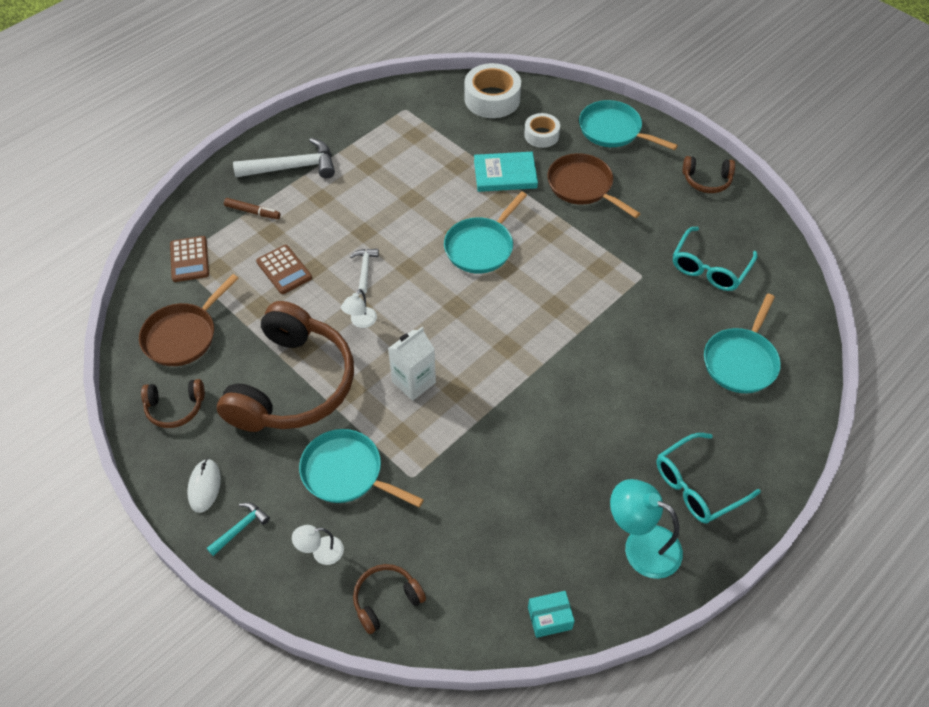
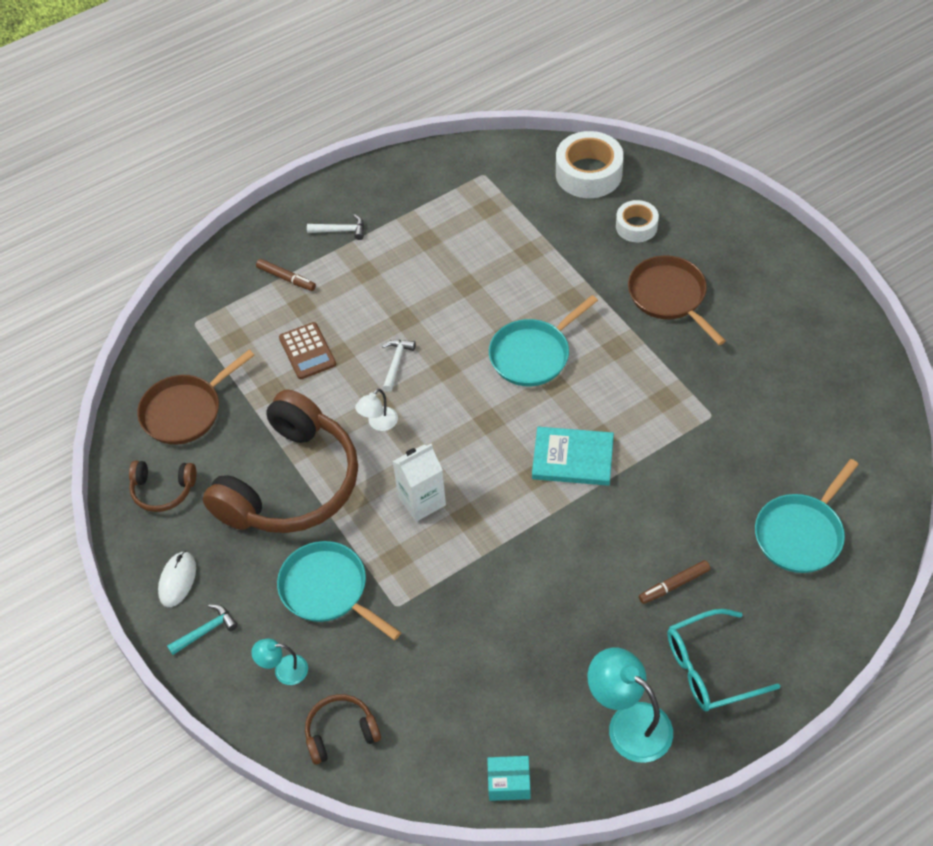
camera: 15 degrees right, 0 degrees up
brown calculator [170,236,209,282] -> none
white hammer [233,138,335,178] -> white hammer [307,214,364,240], size x0.51
white lamp [292,525,344,565] -> turquoise lamp [251,638,308,685]
turquoise book [474,152,538,192] -> turquoise book moved to [532,427,614,486]
turquoise pan [579,100,678,150] -> none
turquoise glasses [673,227,757,291] -> none
brown headphones [683,156,735,193] -> none
none -> brown marker [639,560,710,604]

